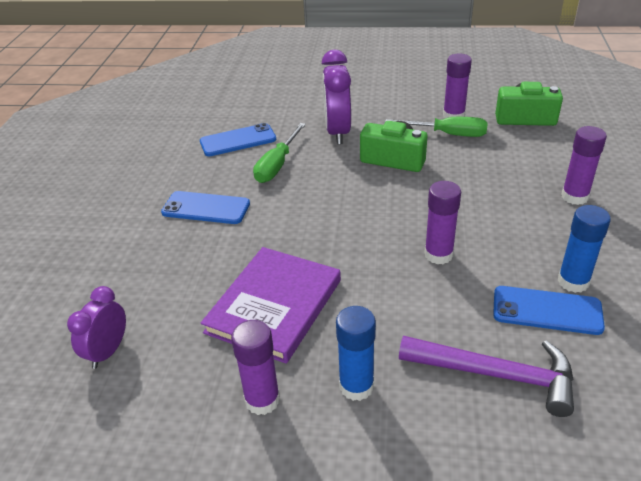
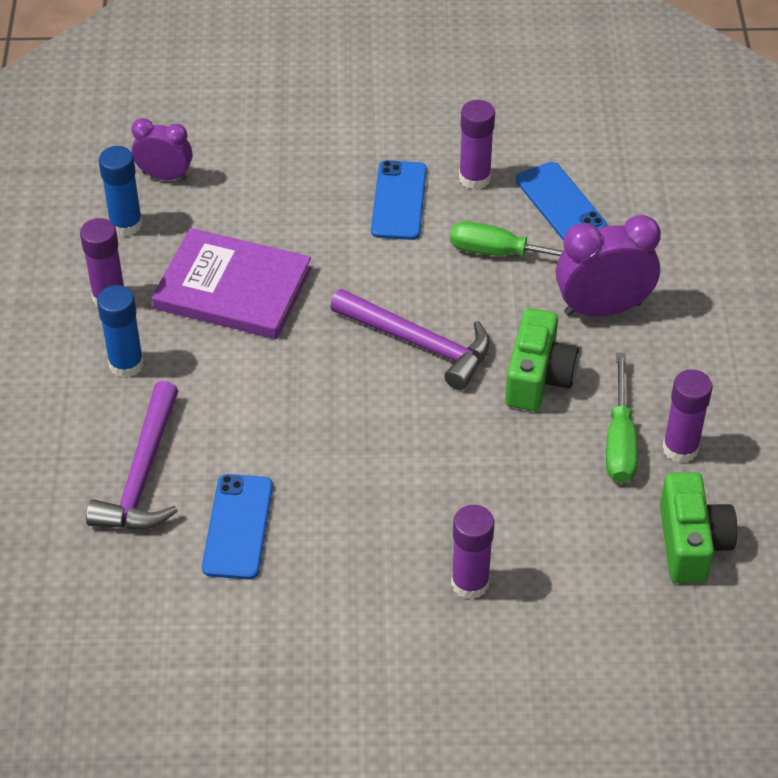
camera: 80 degrees right, 10 degrees up
purple glue stick [424,181,461,264] -> purple glue stick moved to [459,100,495,190]
blue glue stick [557,205,611,293] -> blue glue stick moved to [99,146,143,236]
none -> purple hammer [330,289,490,390]

